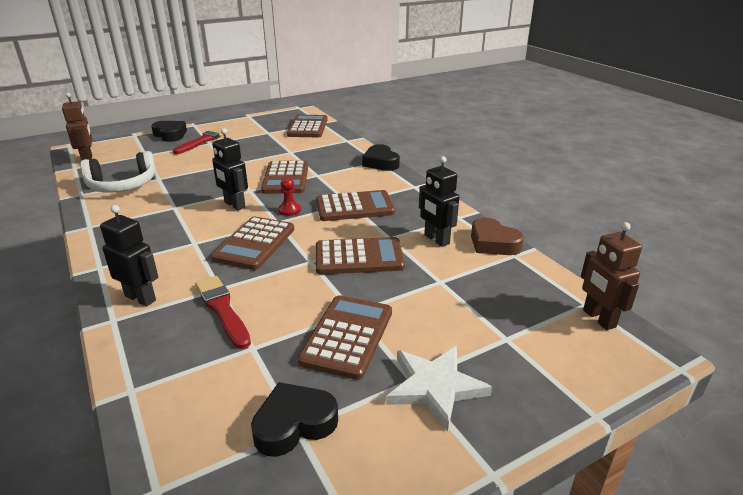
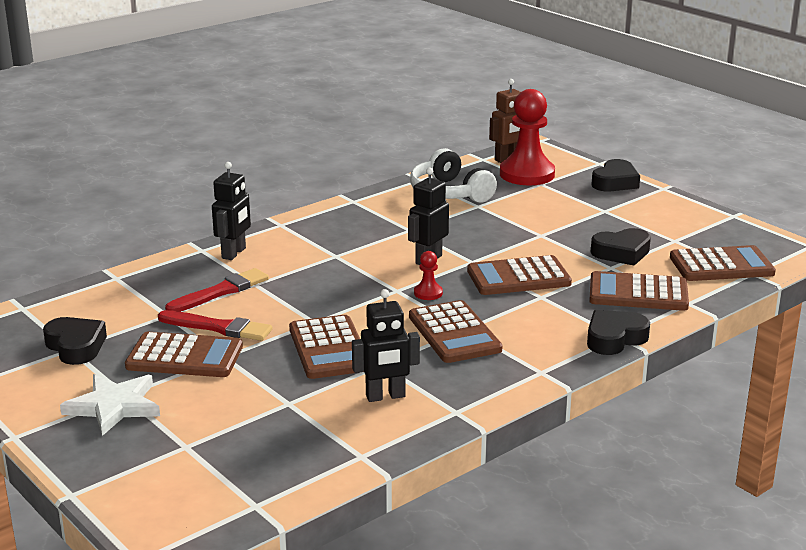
camera: 80 degrees right, 5 degrees down
red brush [173,128,228,154] -> red brush moved to [158,310,272,341]
brown calculator [211,216,294,270] -> brown calculator moved to [589,271,689,311]
black robot [419,156,459,247] -> black robot turned 150 degrees counterclockwise [352,289,420,402]
brown heart [471,217,524,255] -> none
brown robot [581,222,642,330] -> none
none -> red pawn [500,89,555,186]
none -> black heart [591,228,651,266]

